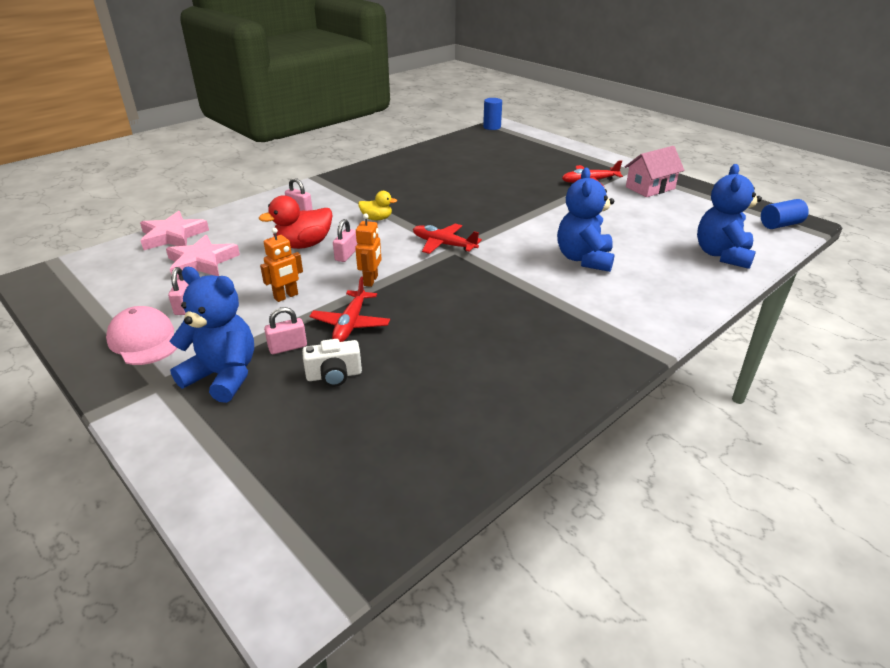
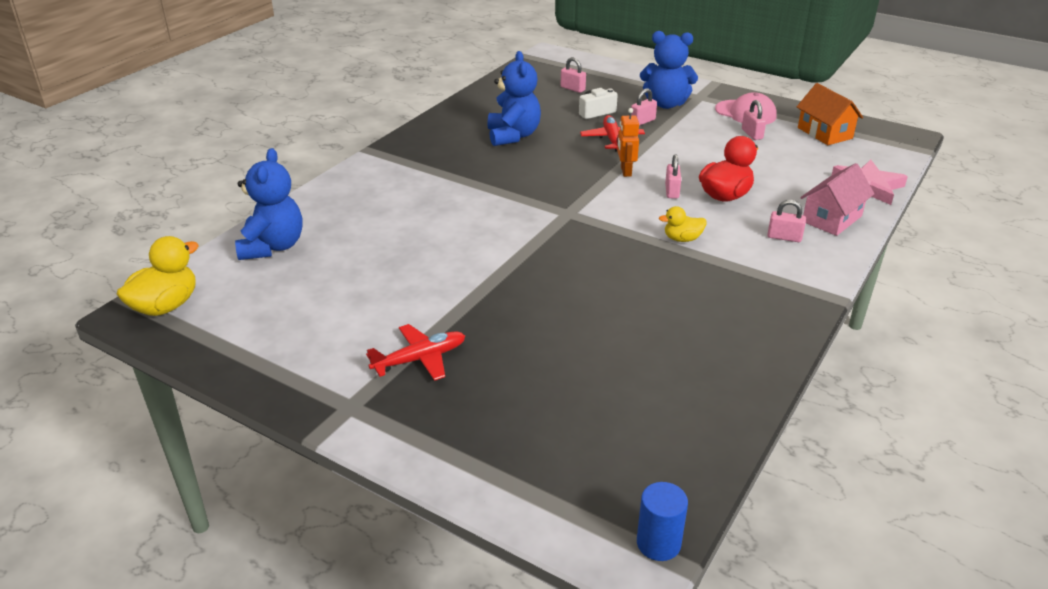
camera: 165 degrees right, 0 degrees up
pink star [166,235,240,278] -> none
orange robot [260,228,303,302] -> none
red plane [413,224,482,254] -> none
blue teddy bear [557,168,614,272] -> blue teddy bear moved to [487,51,541,146]
pink house [625,146,684,197] -> pink house moved to [800,163,874,236]
blue cylinder [761,199,809,229] -> yellow duck [117,236,199,316]
none -> pink padlock [561,57,586,93]
none -> orange house [797,83,863,145]

